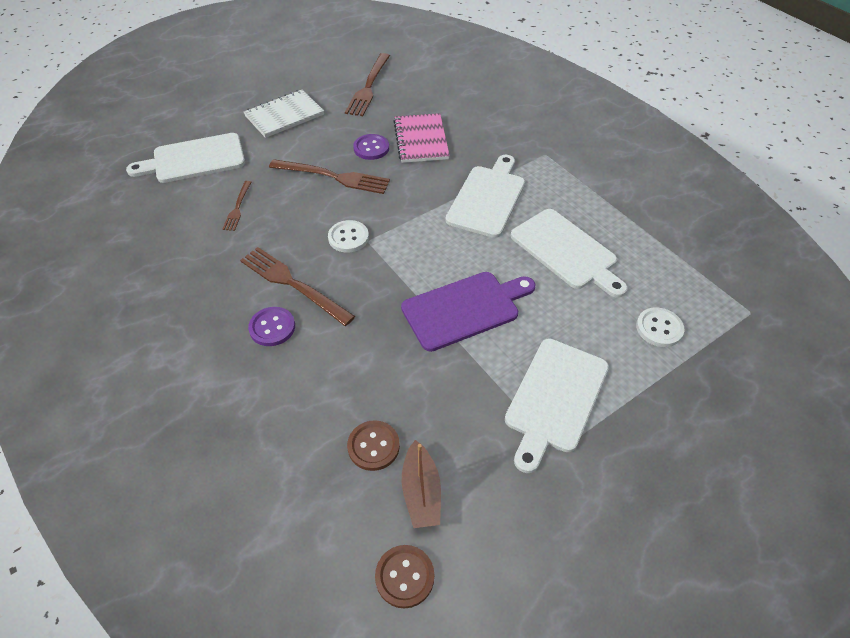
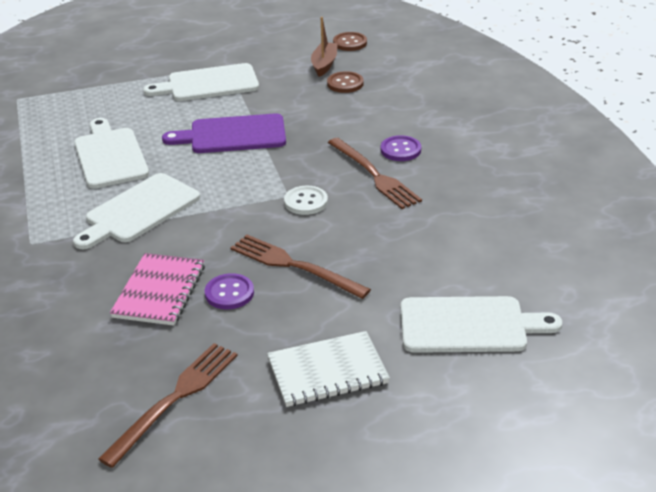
camera: 160 degrees left, 15 degrees down
brown fork [223,181,251,231] -> none
white cutting board [505,338,609,473] -> white cutting board turned 150 degrees counterclockwise [143,63,259,101]
white button [636,307,684,347] -> none

